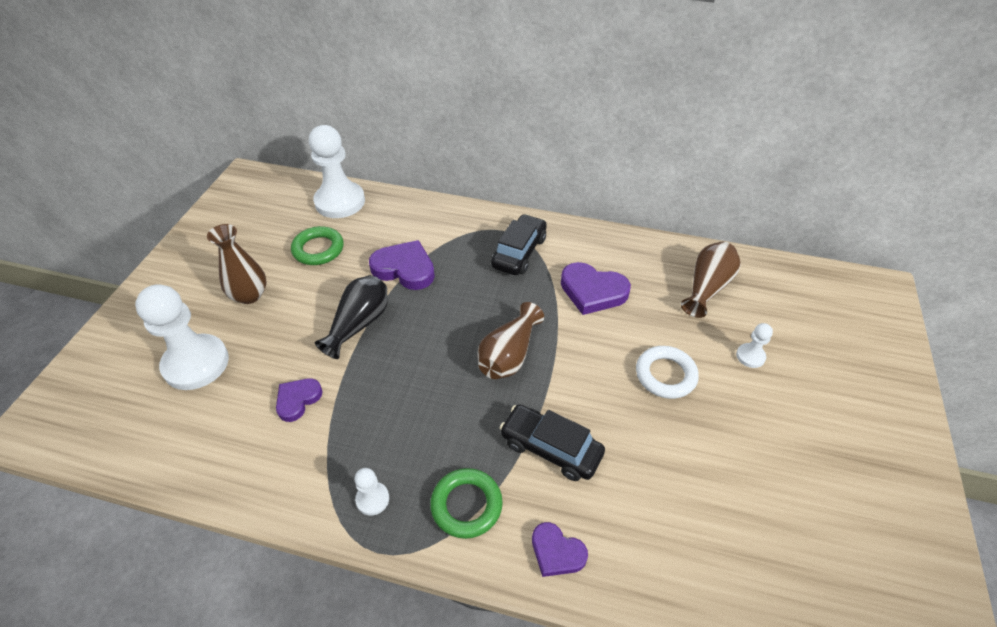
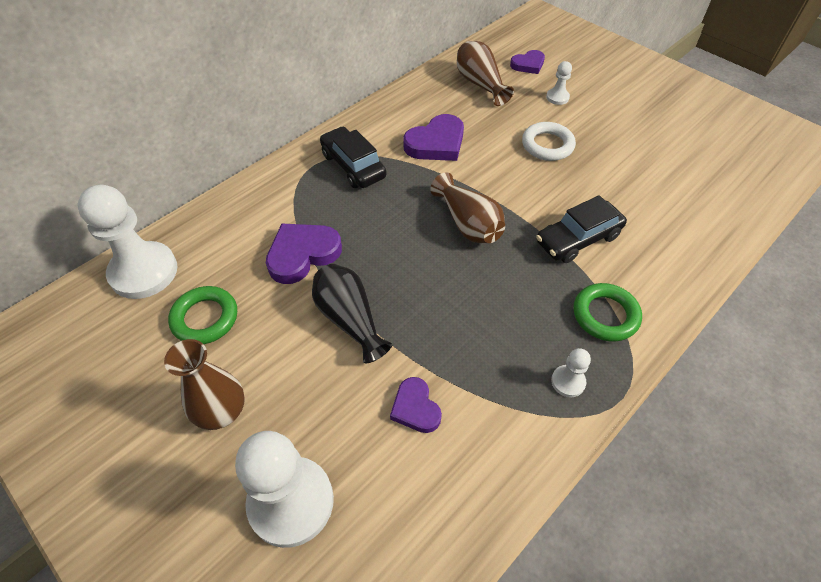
camera: 60 degrees left, 5 degrees up
purple heart [532,522,588,577] -> purple heart moved to [510,50,545,74]

